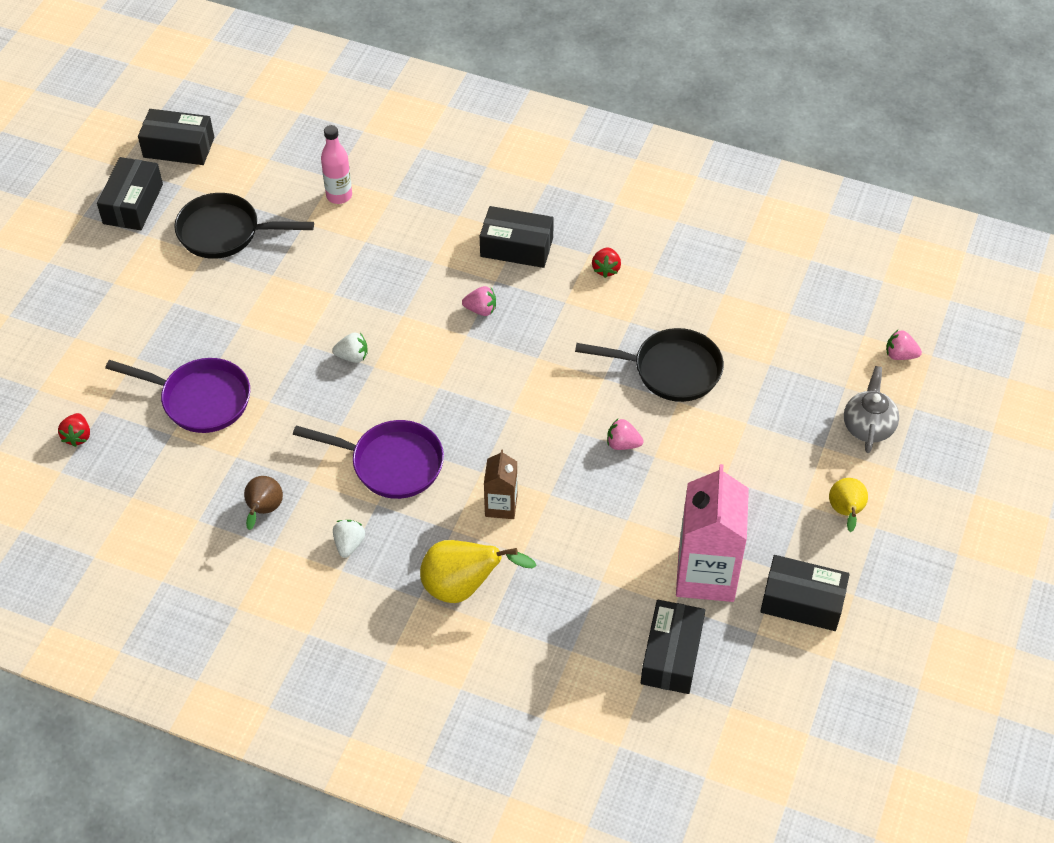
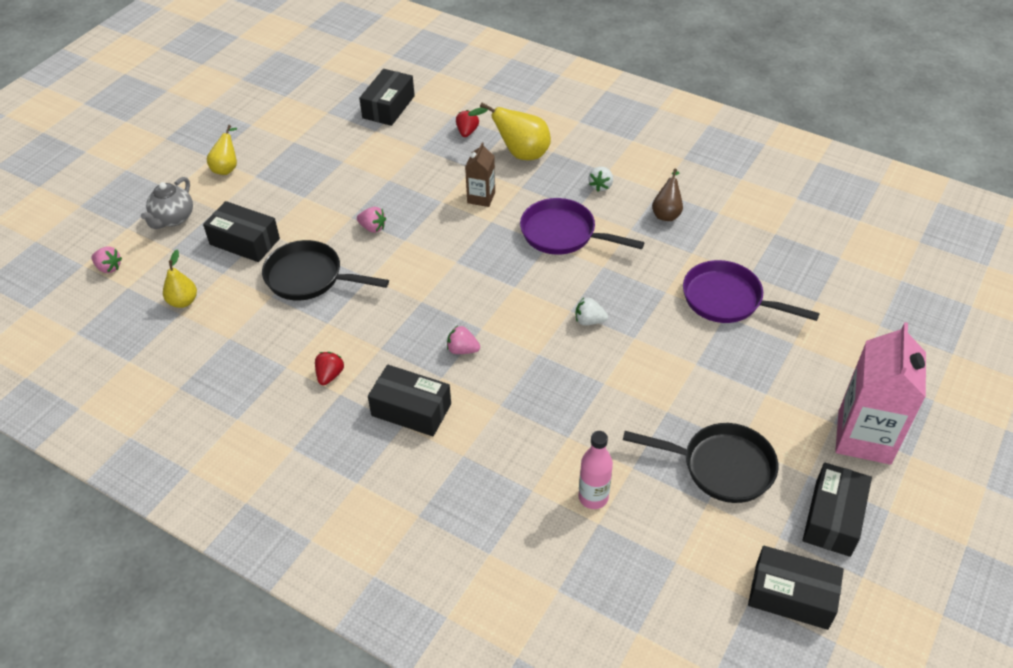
camera: 170 degrees left, 5 degrees down
red strawberry [58,413,90,447] -> red strawberry moved to [456,110,479,137]
pink carton [676,464,749,602] -> pink carton moved to [835,322,926,465]
black box [760,555,850,631] -> black box moved to [203,201,280,262]
none -> yellow pear [163,250,197,308]

